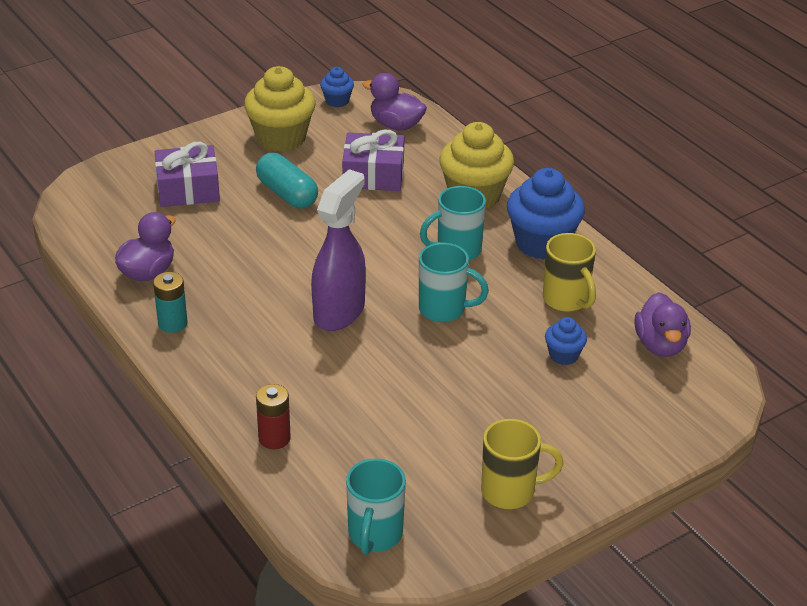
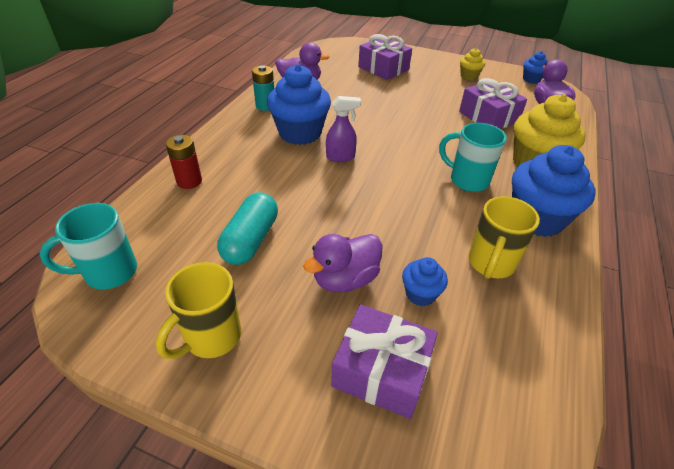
camera: 55 degrees right, 5 degrees up
yellow cupcake [244,66,315,152] -> yellow cupcake [460,48,485,80], size x0.50
turquoise capsule [256,153,318,209] -> turquoise capsule moved to [217,192,278,265]
purple spray bottle [311,169,366,331] -> purple spray bottle [326,96,361,162], size x0.53
turquoise mug [419,243,489,322] -> none
yellow mug [481,419,563,509] -> yellow mug turned 75 degrees clockwise [156,262,241,359]
purple duck [635,292,691,357] -> purple duck moved to [303,234,383,292]
none -> blue cupcake [267,64,331,145]
none -> purple gift [331,304,438,419]

